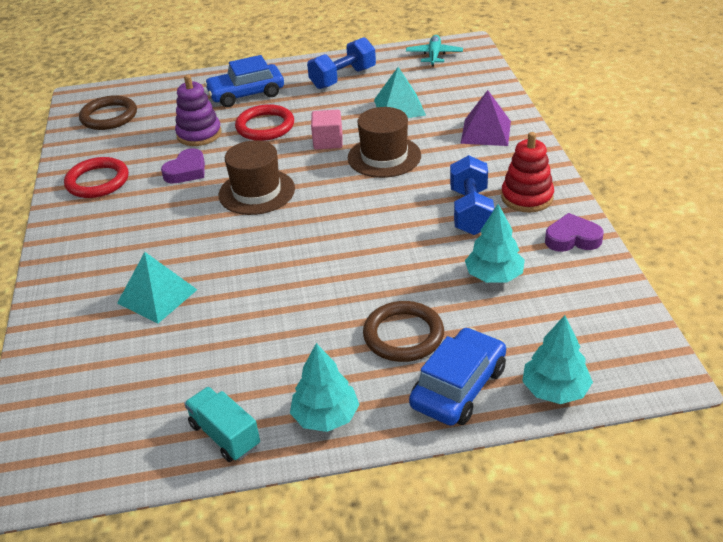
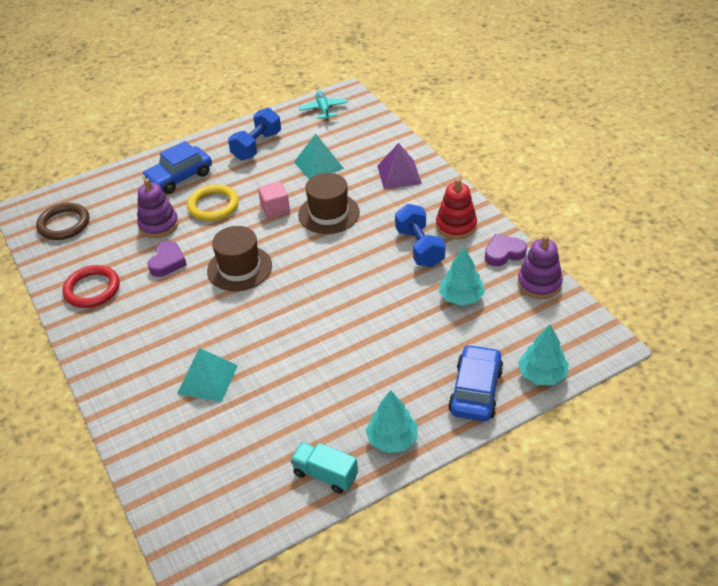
camera: 20 degrees left, 5 degrees up
red ring [235,104,294,141] -> yellow ring [187,184,239,221]
brown ring [363,301,444,362] -> none
none -> purple stacking toy [517,235,563,299]

